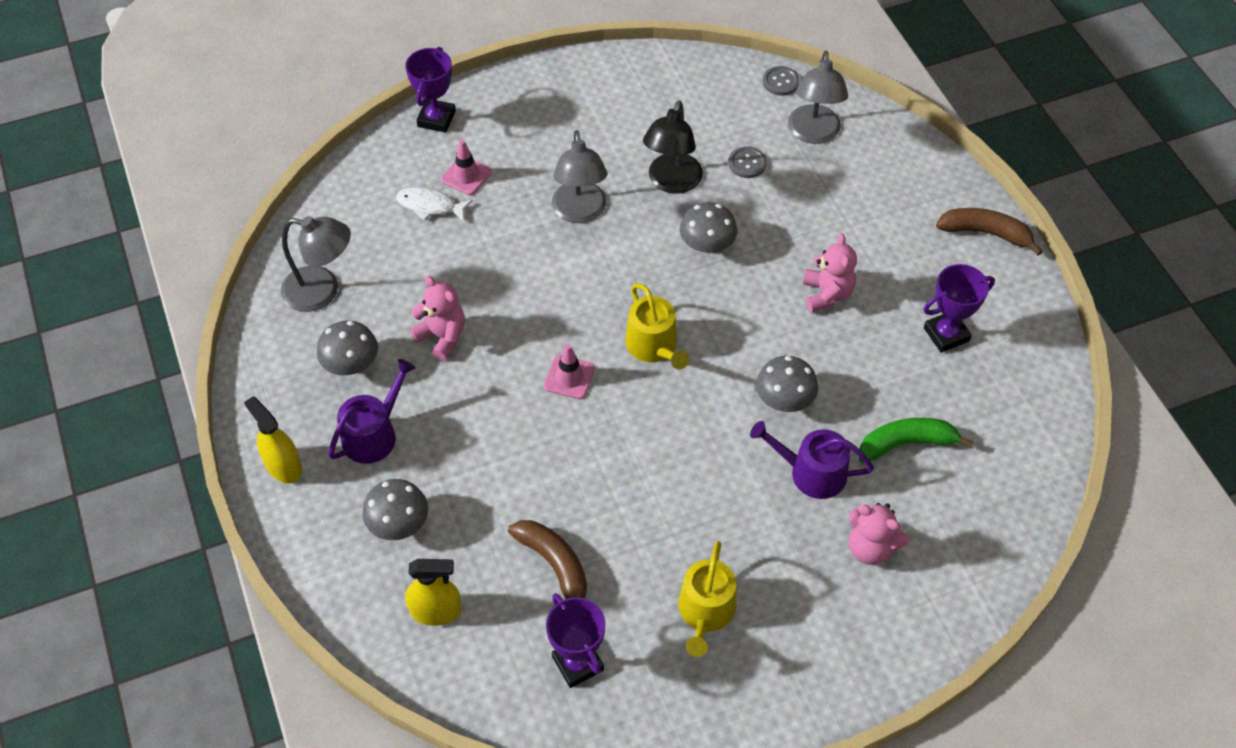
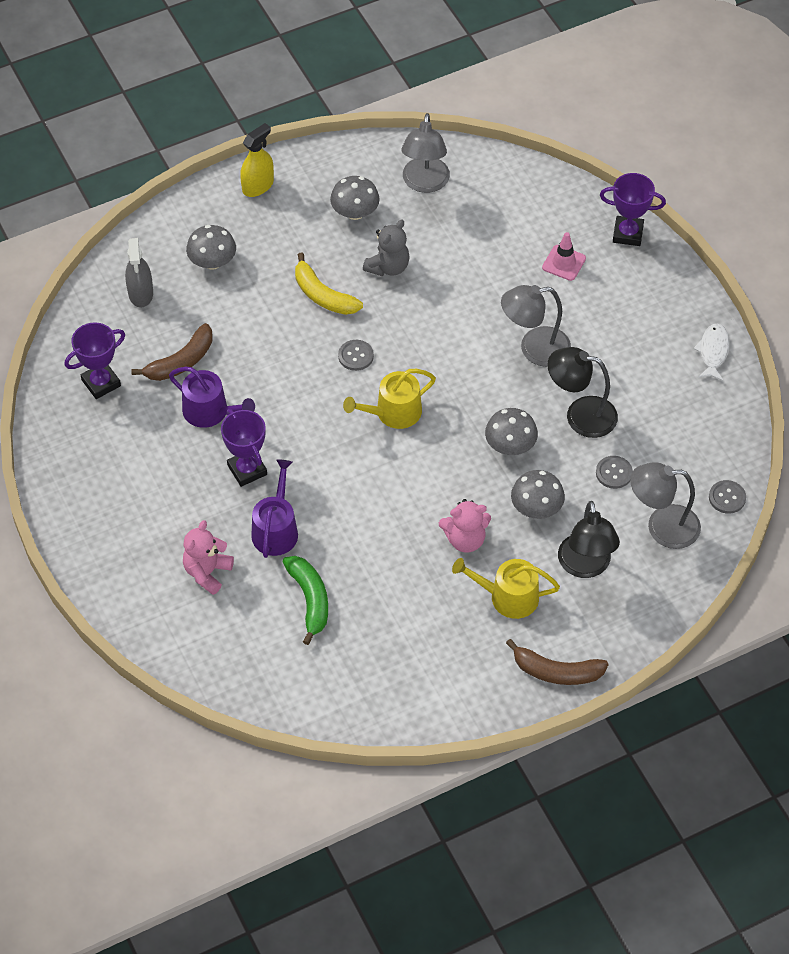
camera: 85 degrees right, 0 degrees up
purple watering can [328,359,416,464] -> purple watering can moved to [169,367,255,428]
white fish [396,187,473,222] -> white fish moved to [694,324,730,381]
yellow spray bottle [405,559,462,626] -> grey spray bottle [125,238,153,308]
pink teddy bear [409,276,465,360] -> grey teddy bear [363,219,410,276]
pink traffic cone [544,344,595,399] -> grey button [338,340,374,371]
yellow watering can [678,541,736,657] -> yellow watering can moved to [452,558,560,619]
grey mushroom [756,356,818,412] -> grey mushroom moved to [511,470,565,519]
purple trophy [923,264,995,353] -> purple trophy moved to [221,409,267,487]
brown banana [936,208,1043,255] -> brown banana turned 90 degrees clockwise [506,639,609,685]
none -> yellow banana [295,253,363,315]
none -> black lamp [558,501,620,578]

